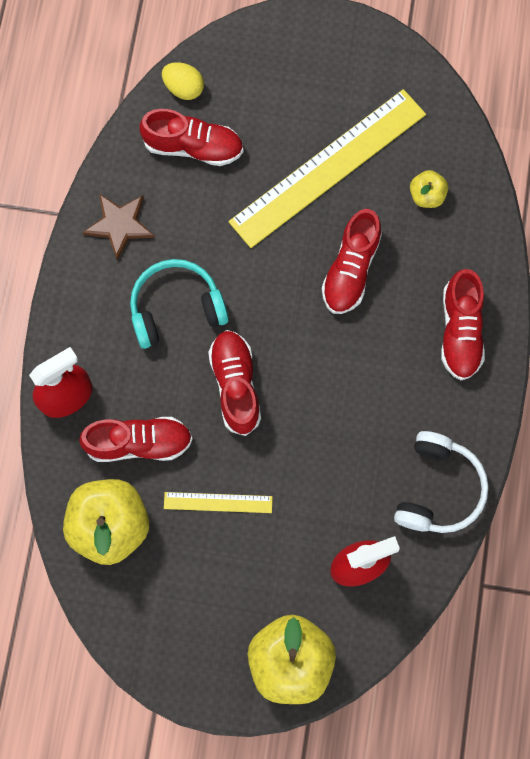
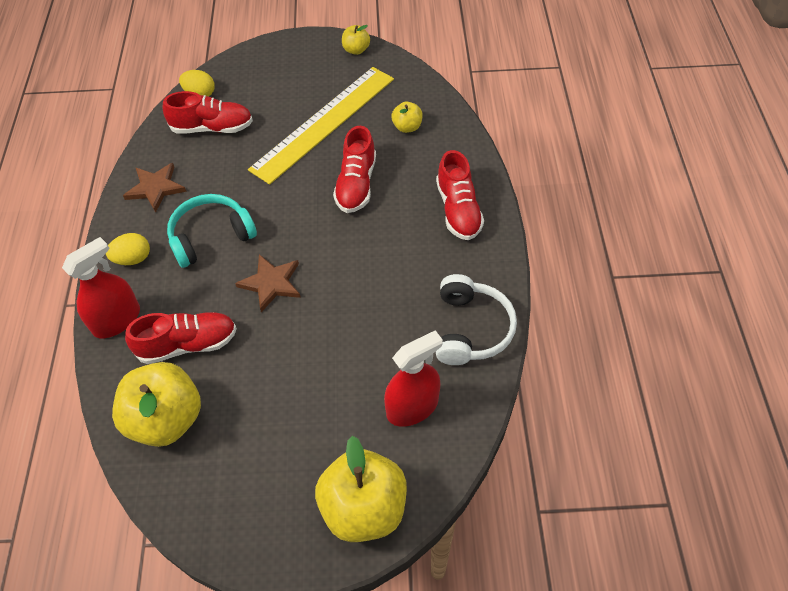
camera: 10 degrees left, 20 degrees down
yellow ruler [164,492,273,513] -> none
red shoe [208,330,261,436] -> brown star [235,254,301,312]
none -> yellow egg [106,233,150,265]
none -> yellow apple [342,25,370,55]

